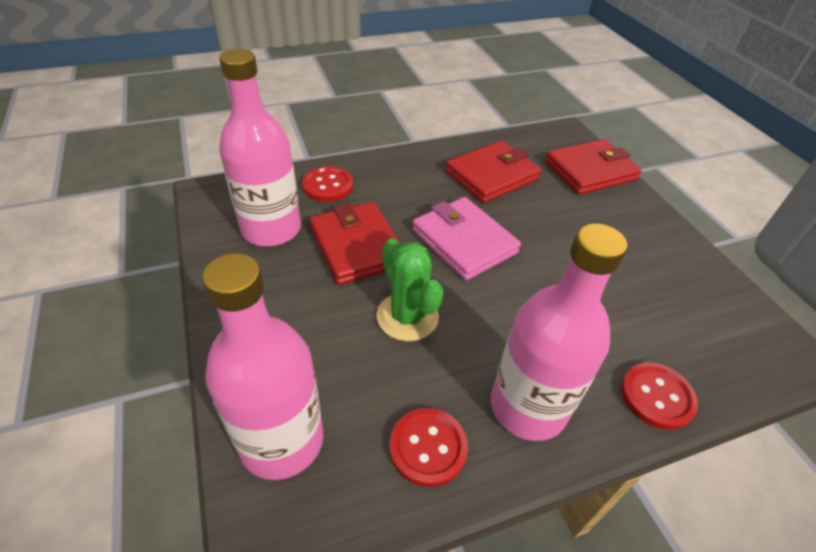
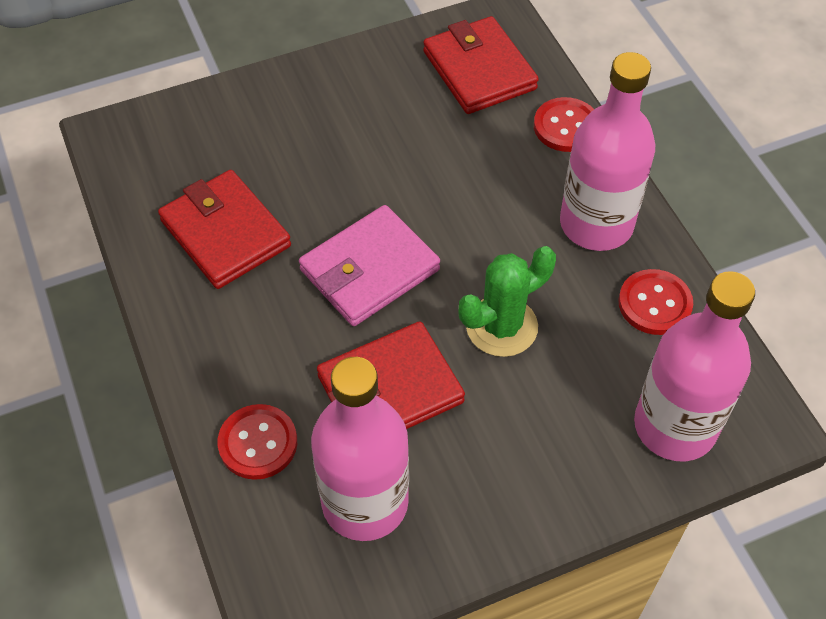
camera: 90 degrees left, 10 degrees up
red wallet [545,139,642,195] -> red wallet moved to [423,16,539,114]

